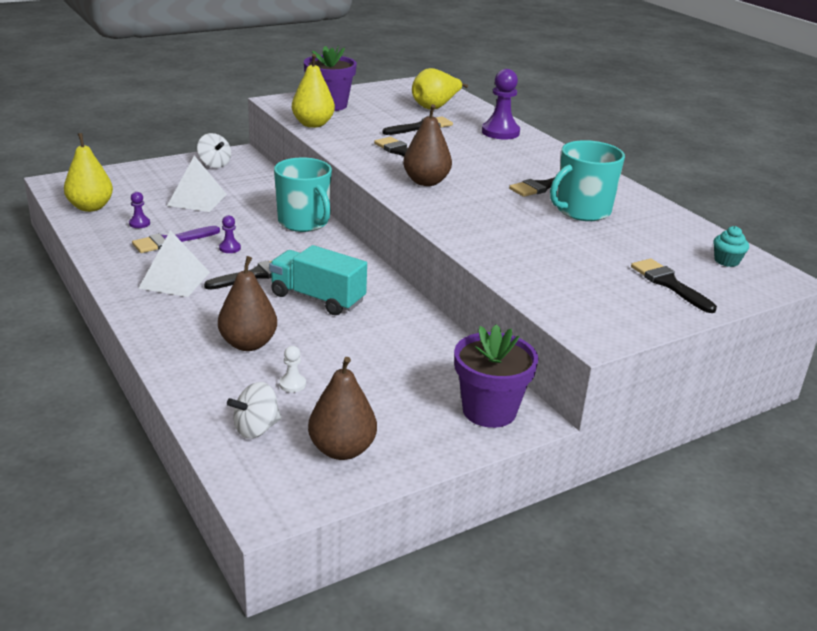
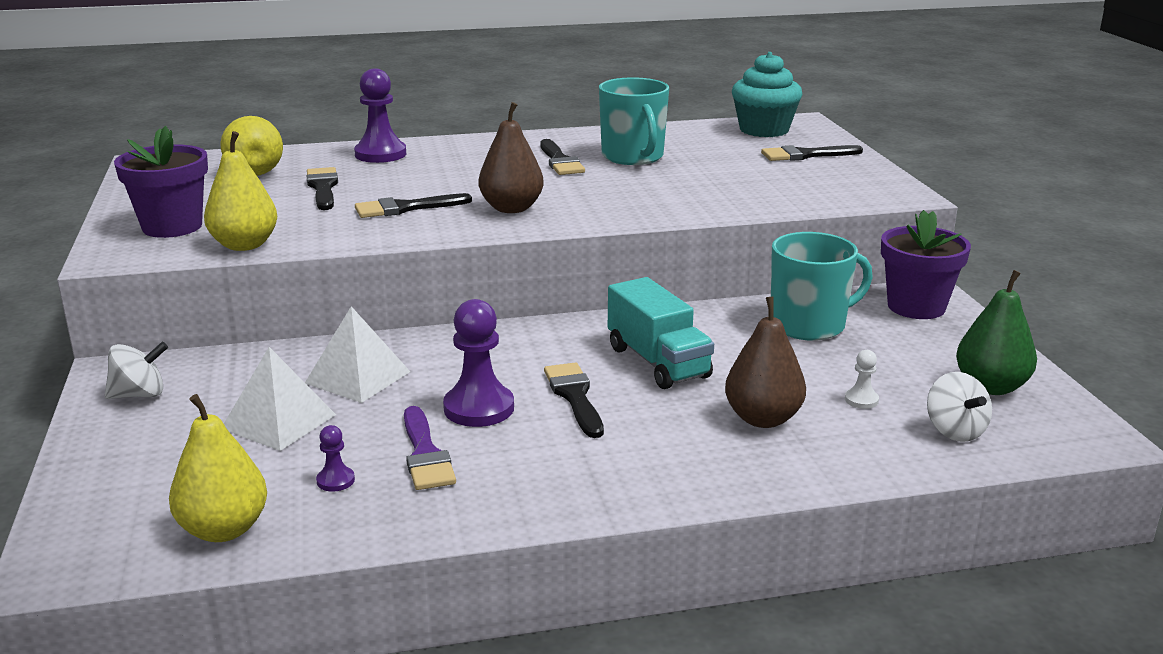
camera: 70 degrees left, 5 degrees down
white pyramid [138,230,210,297] -> white pyramid moved to [305,306,410,403]
purple pawn [219,215,241,253] -> purple pawn [443,299,514,427], size x2.09
turquoise truck [269,245,367,315] -> turquoise truck turned 75 degrees counterclockwise [608,277,714,389]
turquoise mug [274,158,332,232] -> turquoise mug moved to [771,232,873,341]
brown pear [308,357,377,460] -> green pear [956,270,1037,395]
turquoise cupcake [713,226,749,267] -> turquoise cupcake [732,52,803,137], size x2.08

